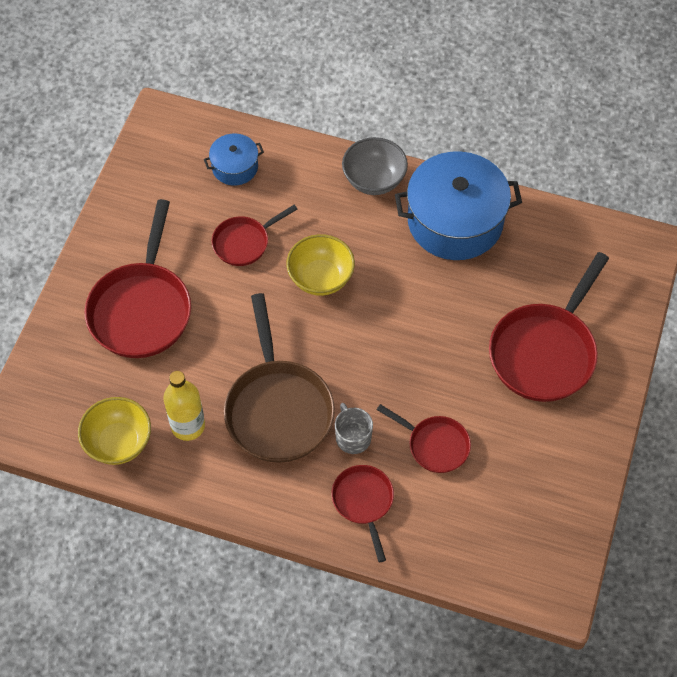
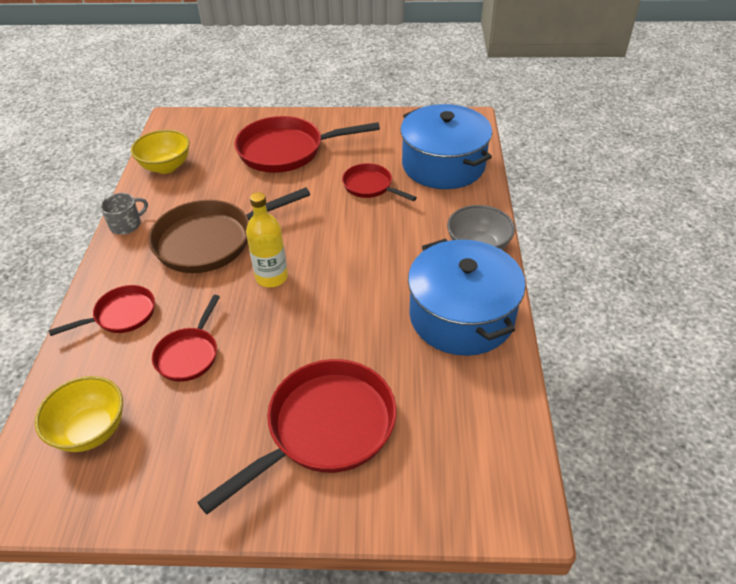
camera: 75 degrees right, 15 degrees down
yellow bottle [164,371,205,441] -> yellow bottle moved to [246,192,288,287]
blue pot [204,133,264,186] -> blue pot [400,104,492,189], size x2.02
yellow bowl [286,234,355,296] -> yellow bowl moved to [35,376,123,452]
grey mug [335,403,373,454] -> grey mug moved to [100,193,148,235]
red pan [489,252,609,402] -> red pan turned 120 degrees clockwise [197,359,397,514]

